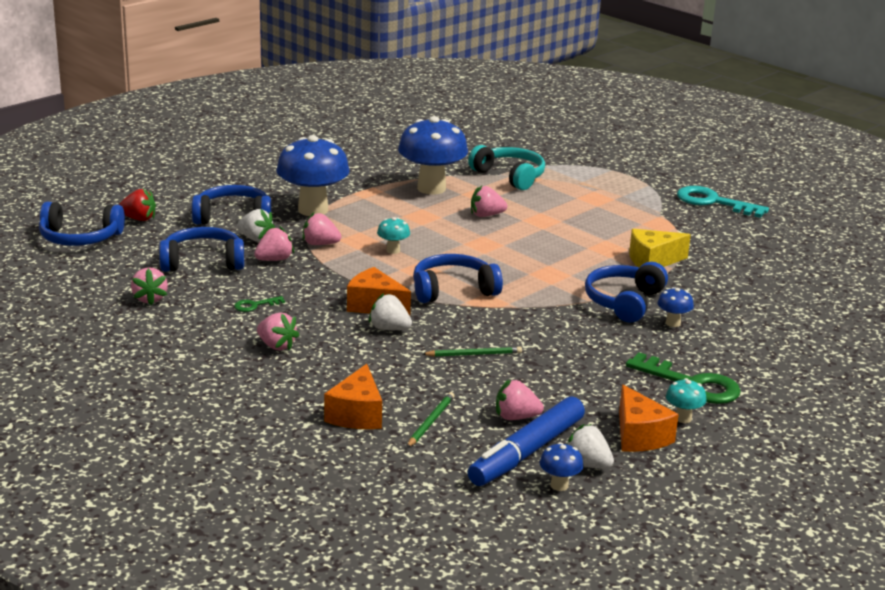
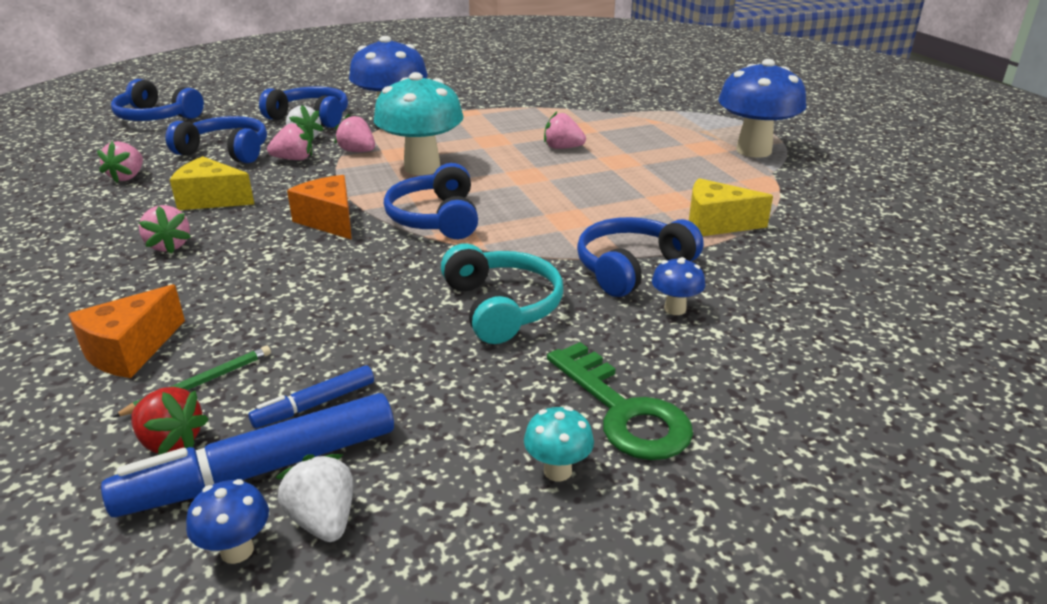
camera: 25 degrees right, 5 degrees up
red strawberry [119,189,156,221] -> red strawberry moved to [131,387,209,455]
green key [234,296,285,312] -> yellow cheese [170,156,254,210]
white strawberry [369,293,412,330] -> none
turquoise mushroom [377,217,410,254] -> turquoise mushroom [374,72,464,175], size x2.30
blue mushroom [398,116,468,195] -> blue mushroom moved to [719,59,806,158]
blue headphones [413,254,503,303] -> blue headphones turned 105 degrees counterclockwise [384,163,478,239]
green pencil [423,347,522,357] -> none
turquoise headphones [468,145,545,190] -> turquoise headphones moved to [441,243,563,344]
pink strawberry [496,380,544,420] -> blue marker [248,365,374,428]
orange cheese [619,385,679,452] -> none
turquoise key [677,186,769,218] -> none

